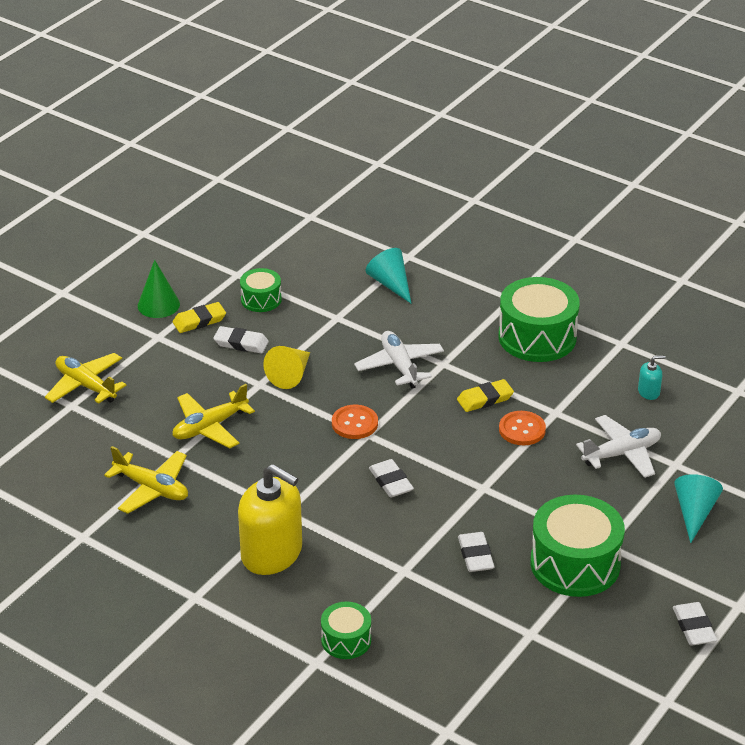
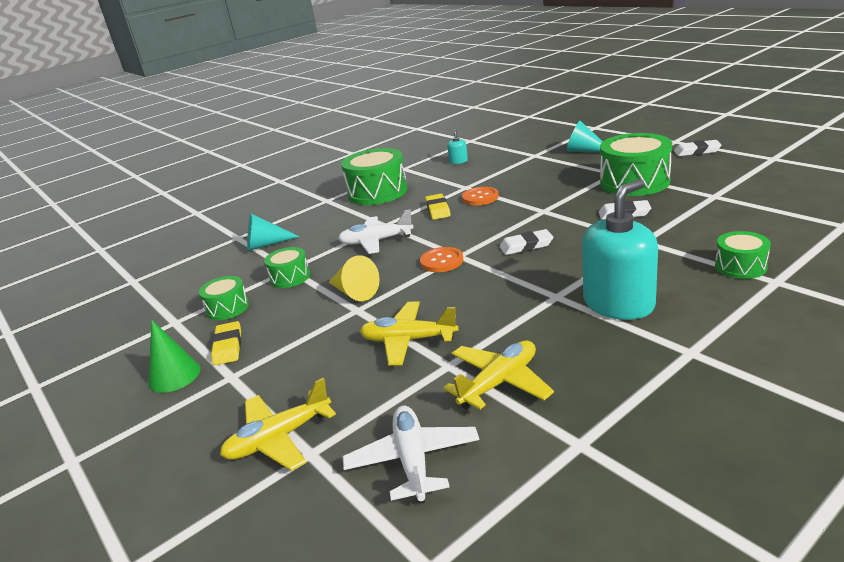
camera: 70 degrees left, 10 degrees down
yellow plane [173,384,255,449] -> yellow plane turned 120 degrees clockwise [360,301,458,365]
white eraser [213,326,269,354] -> none
yellow soap dispenser [238,464,302,575] -> turquoise soap dispenser [582,179,658,320]
white plane [576,415,661,478] -> white plane moved to [342,406,479,503]
none -> green drum [264,247,310,288]

